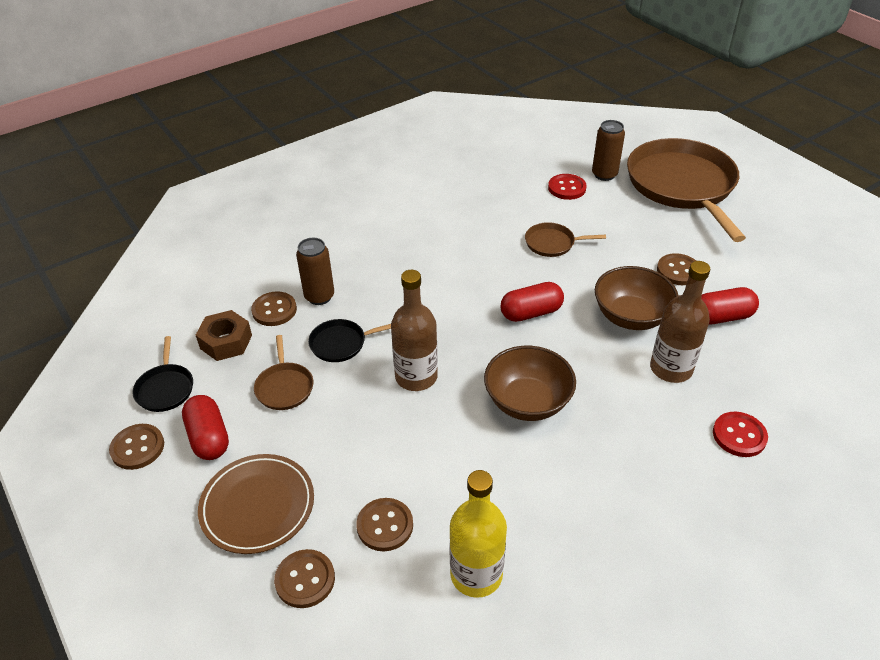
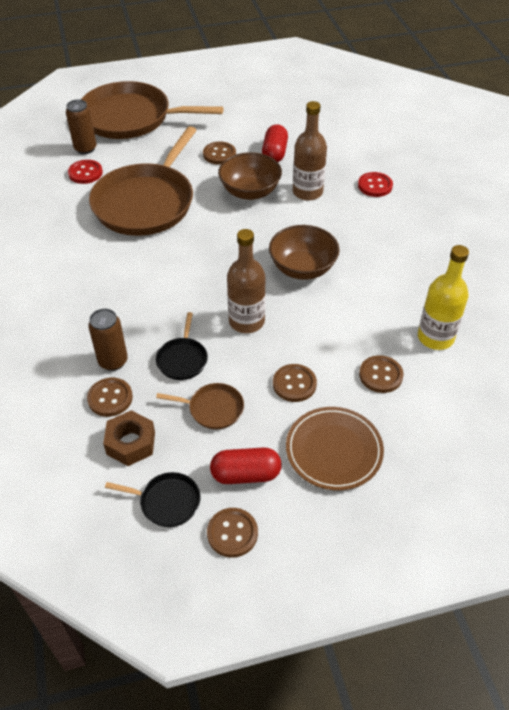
camera: 70 degrees left, 5 degrees up
brown button [274,549,335,608] -> brown button moved to [273,364,317,402]
red capsule [500,282,564,322] -> none
brown pan [525,222,606,257] -> brown pan [89,126,197,236], size x2.39

